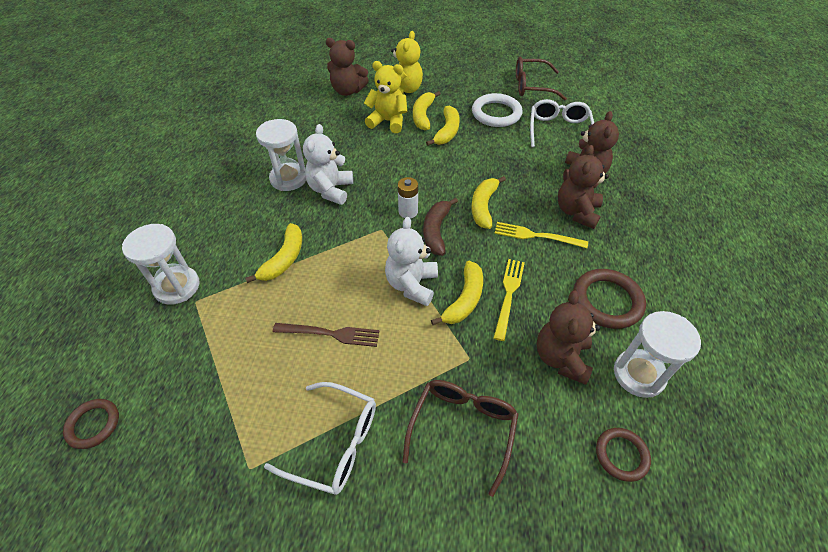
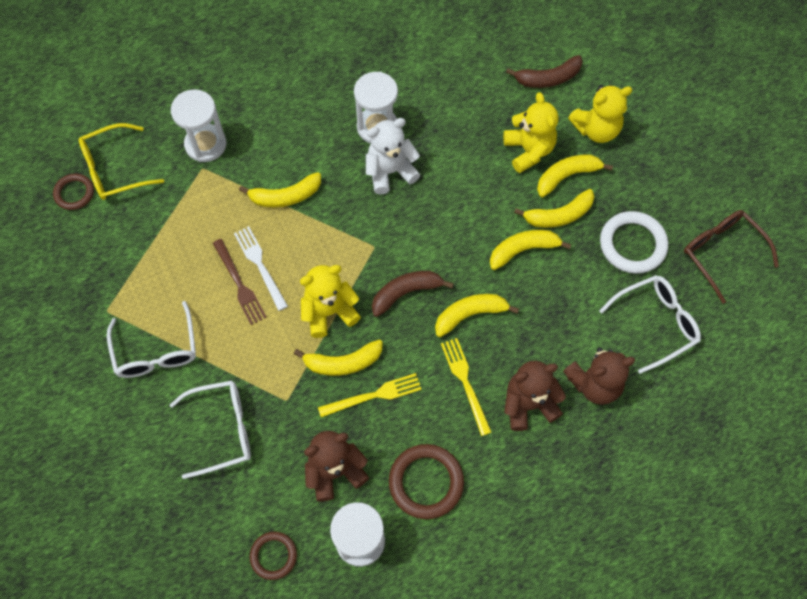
camera: 55 degrees right, 15 degrees up
brown teddy bear [326,38,369,96] -> brown banana [506,55,582,88]
white teddy bear [385,217,438,306] -> yellow teddy bear [300,265,361,338]
white battery [398,177,418,218] -> none
brown glasses [402,380,519,497] -> white glasses [170,380,251,479]
none -> yellow glasses [79,123,164,200]
none -> white fork [234,226,288,311]
none -> yellow banana [490,230,572,270]

